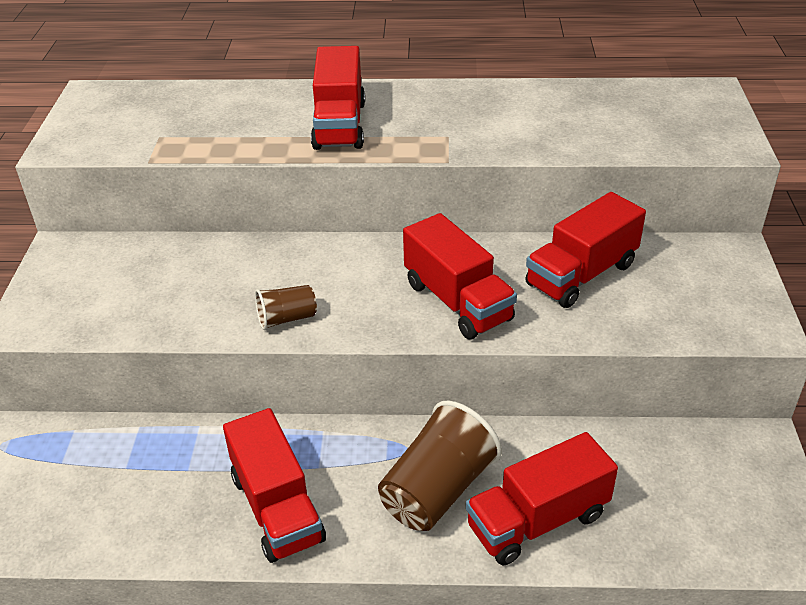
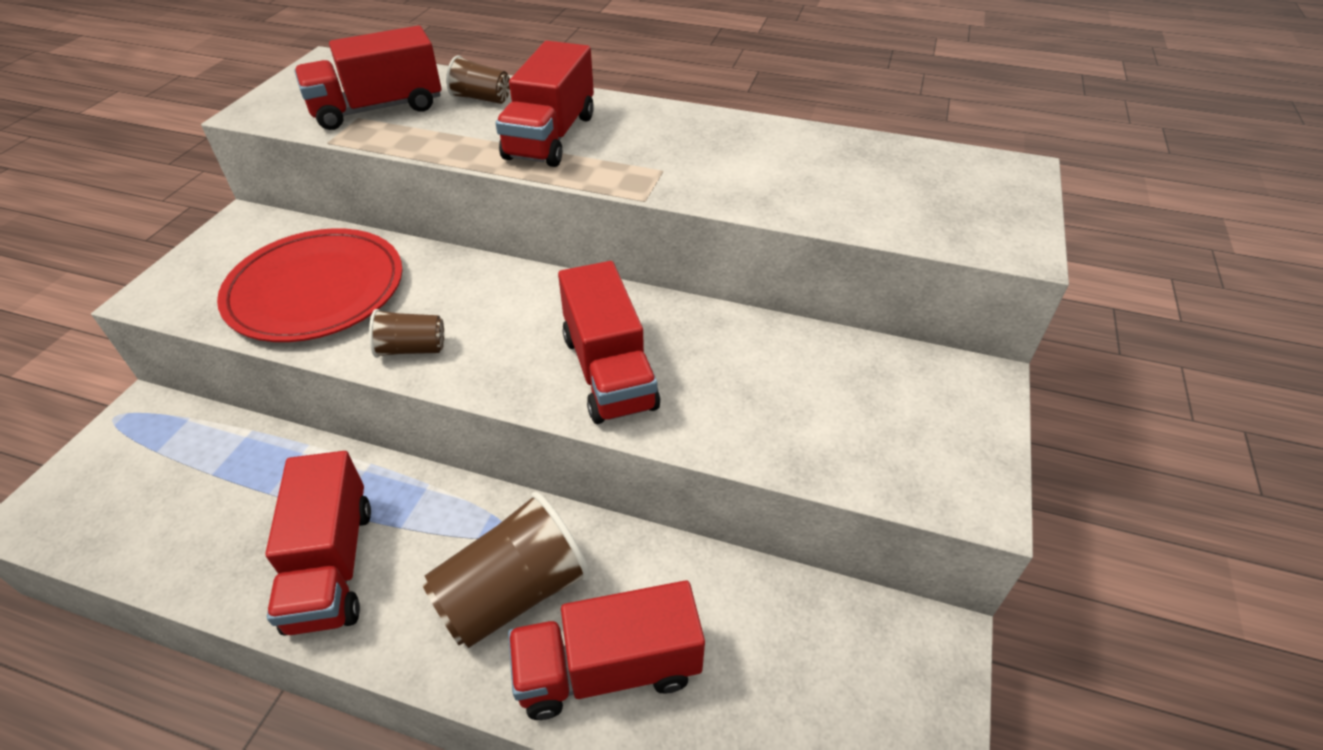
camera: 15 degrees right, 5 degrees up
red truck [525,192,646,308] -> red truck moved to [294,26,441,130]
none -> red plate [217,228,403,342]
none -> brown cup [446,55,510,104]

